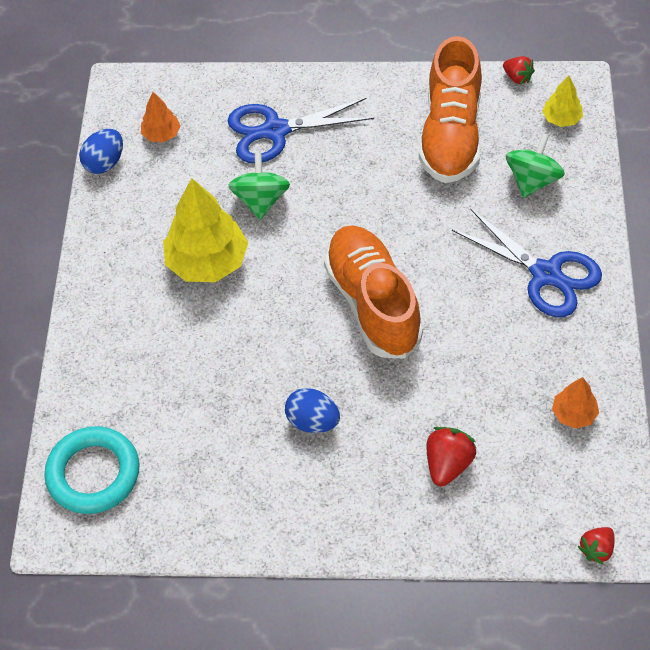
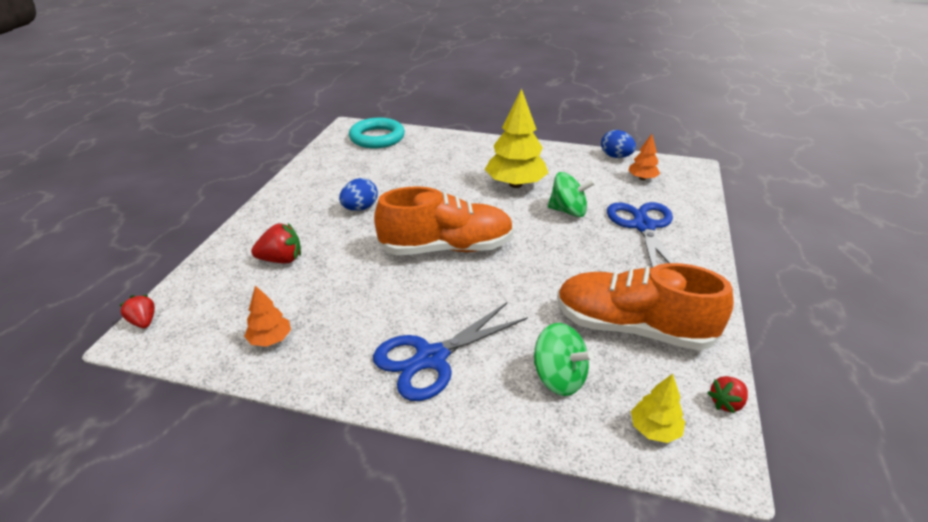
camera: 100 degrees right, 20 degrees down
red strawberry [426,427,476,486] -> red strawberry turned 45 degrees counterclockwise [251,223,301,264]

